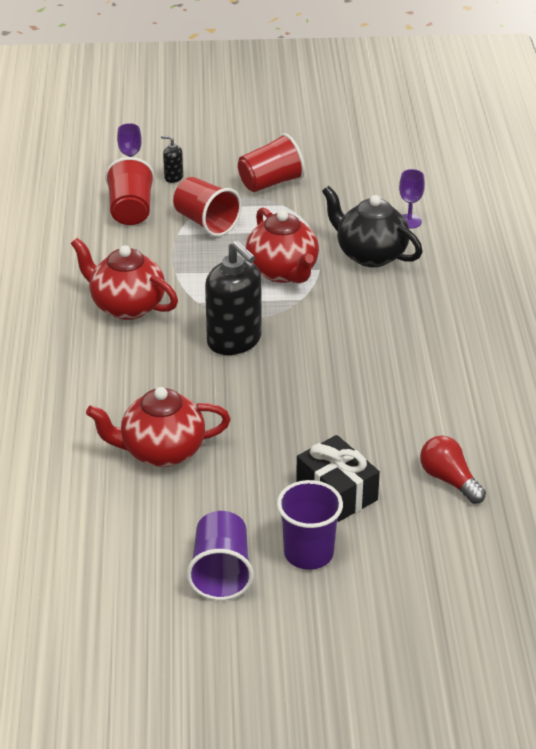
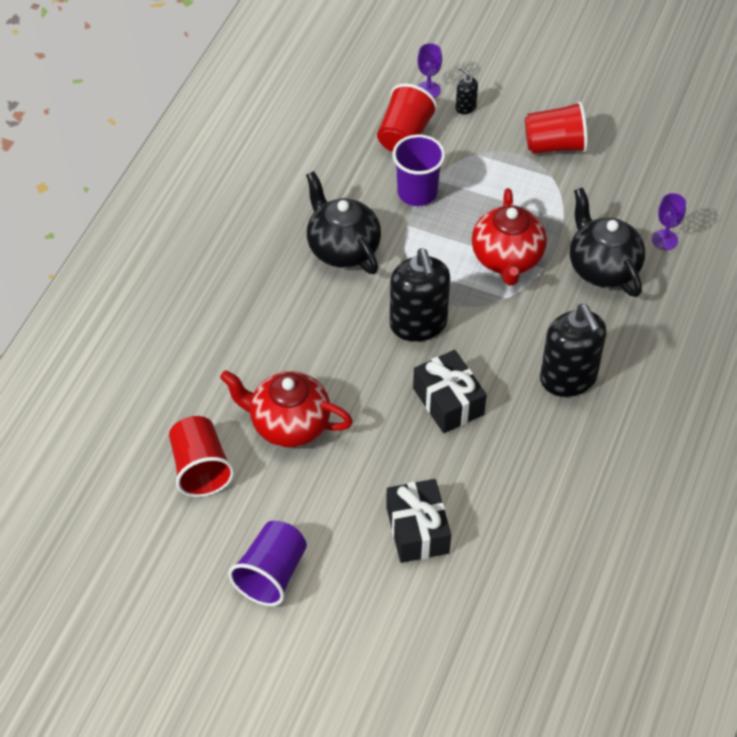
camera: 25 degrees right, 15 degrees up
red teapot [71,238,178,320] -> black teapot [306,171,381,274]
red cup [173,177,242,237] -> red cup moved to [169,416,234,497]
purple cup [277,480,343,570] -> purple cup moved to [392,134,445,206]
red light bulb [420,436,486,504] -> none
none -> black gift [413,350,487,433]
none -> black soap dispenser [540,304,607,397]

